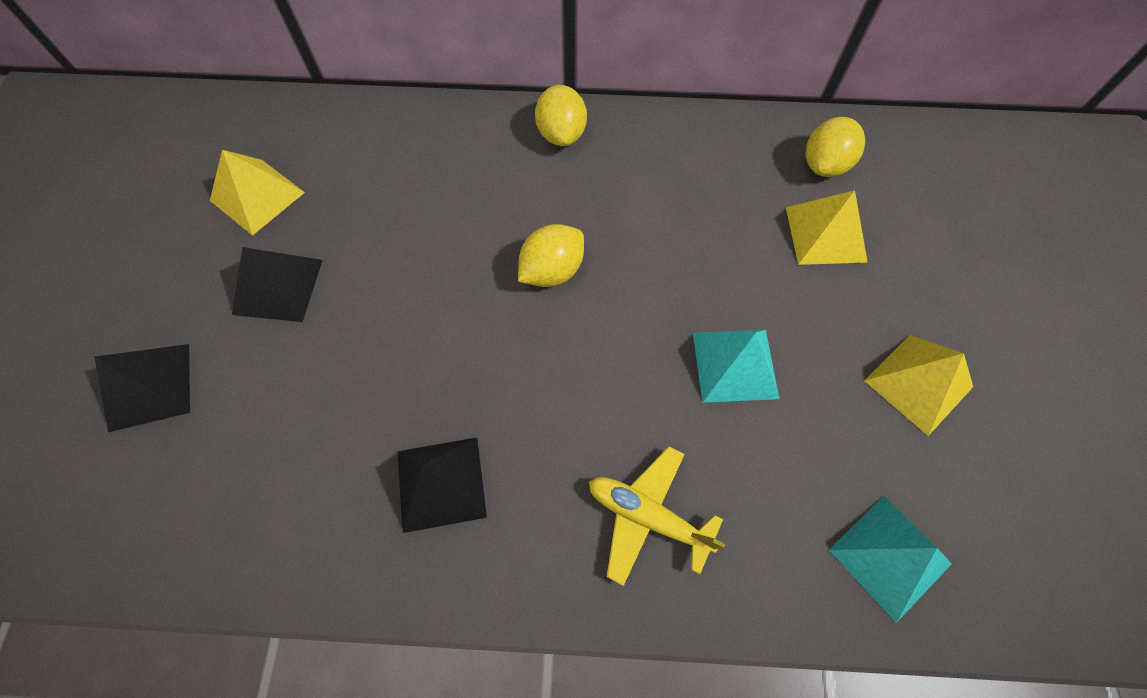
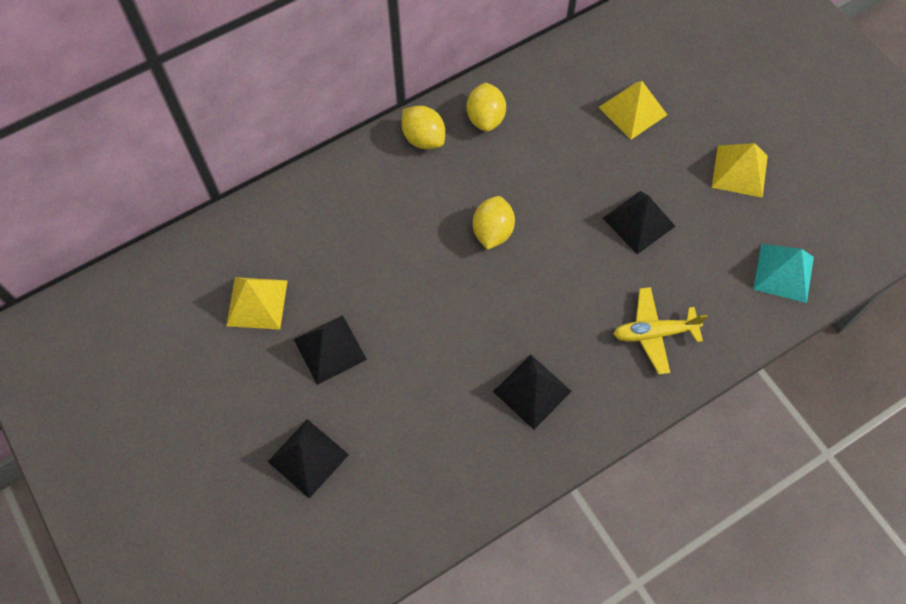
camera: 35 degrees left, 0 degrees up
turquoise pyramid [693,330,779,403] -> black pyramid [603,191,675,254]
yellow lemon [806,117,865,177] -> yellow lemon moved to [467,83,506,132]

